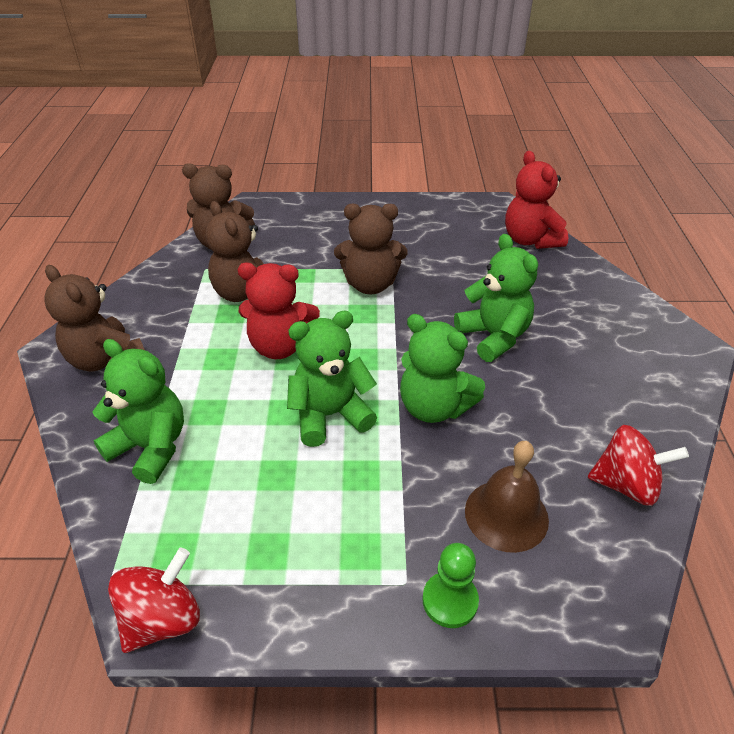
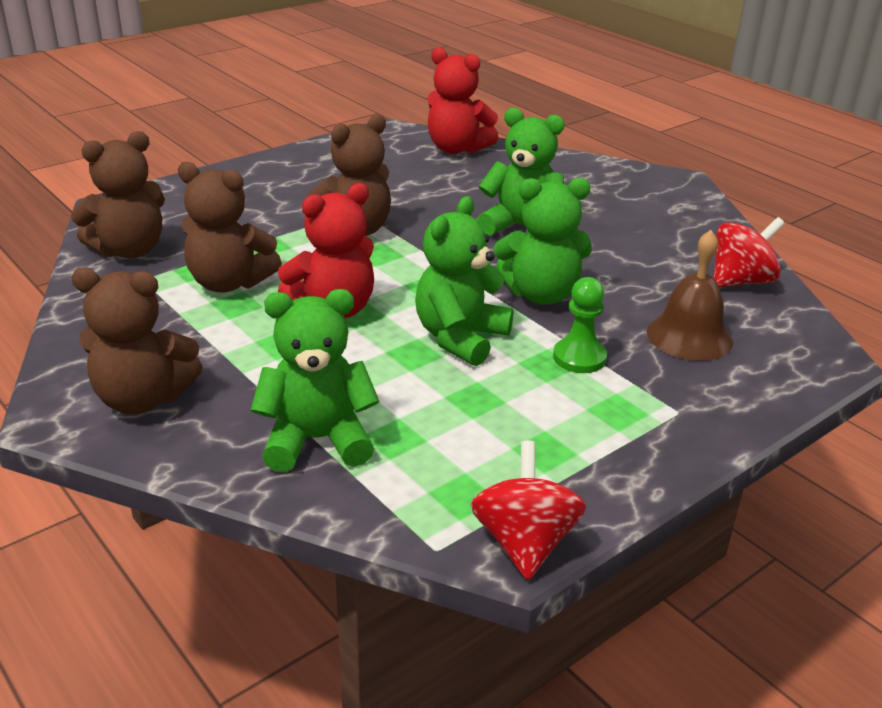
camera: 40 degrees left, 10 degrees down
green pawn [423,543,479,628] -> green pawn moved to [553,277,607,373]

